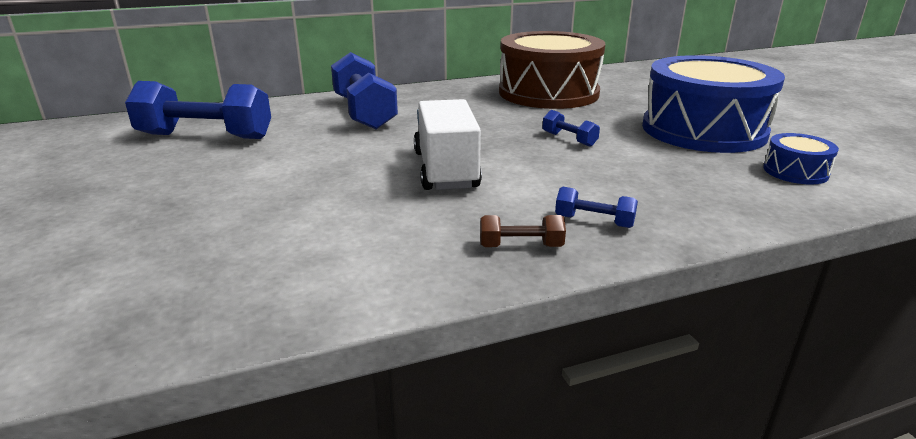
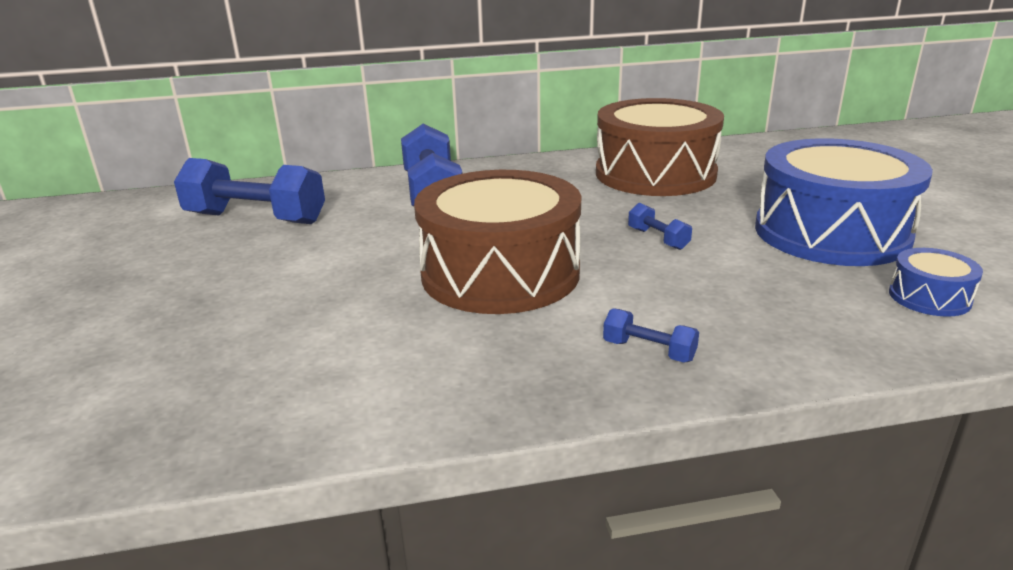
camera: 10 degrees right, 0 degrees up
white truck [414,99,482,190] -> brown drum [414,170,581,314]
brown dumbbell [480,215,566,247] -> none

